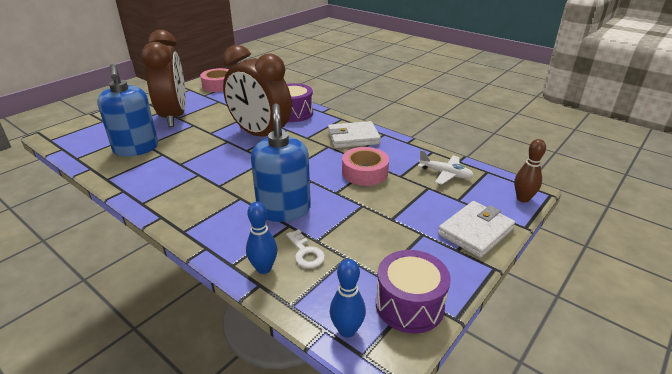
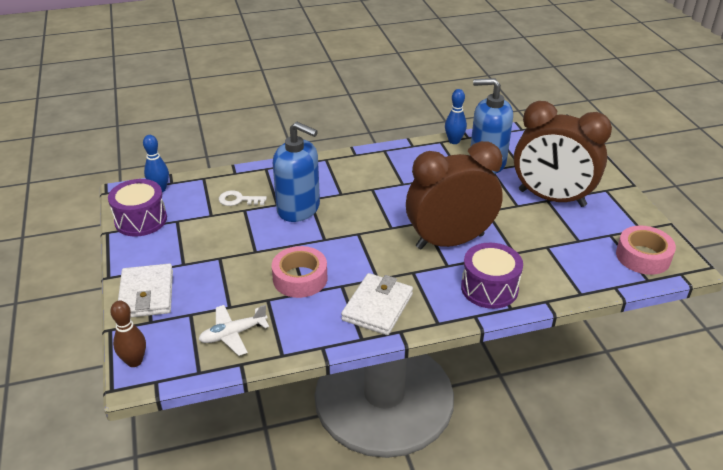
camera: 125 degrees right, 5 degrees up
blue bowling pin [246,202,277,274] -> blue bowling pin moved to [445,89,467,144]

